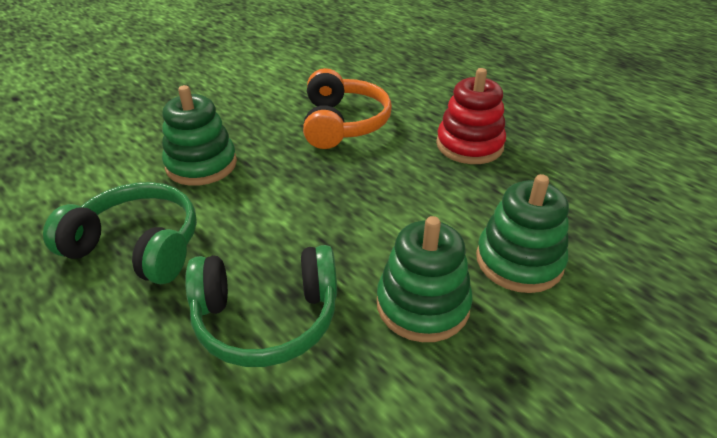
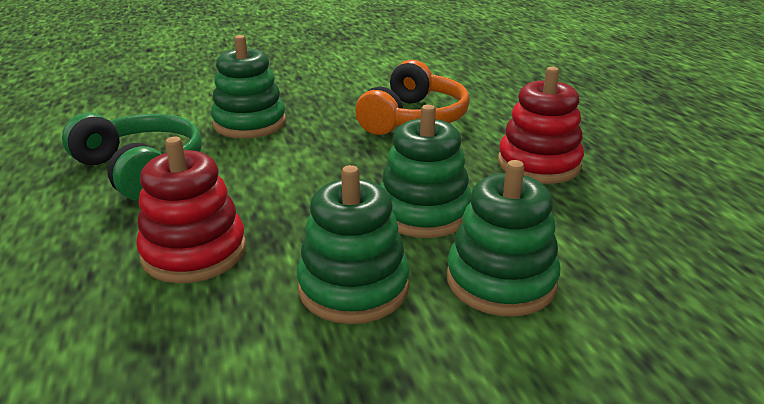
camera: 25 degrees right, 10 degrees down
green headphones [185,245,337,367] -> red stacking toy [136,137,246,283]
none -> green stacking toy [381,105,471,238]

